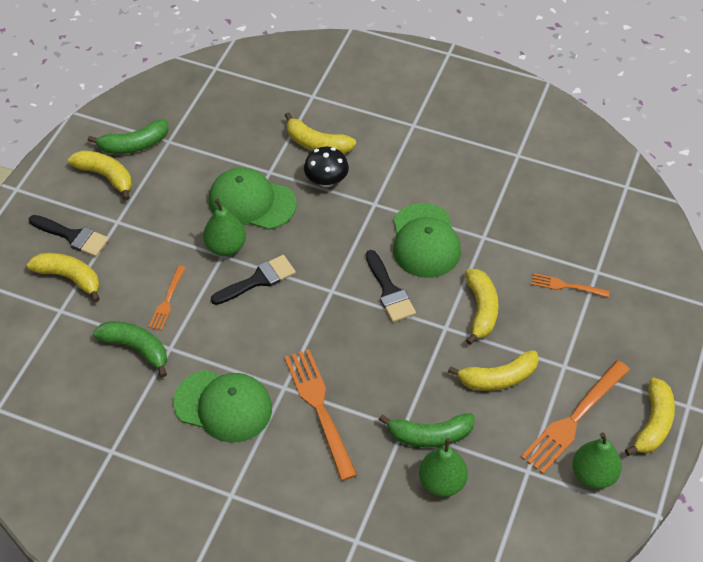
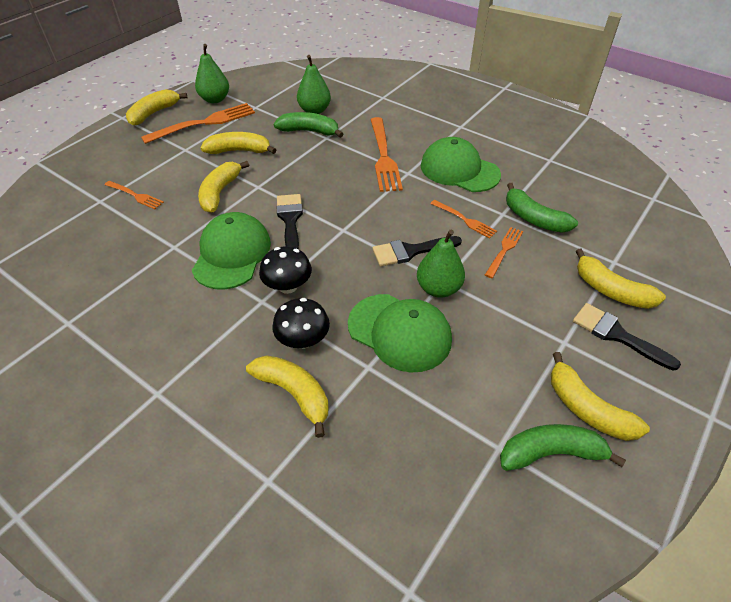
camera: 165 degrees left, 5 degrees down
none -> black mushroom [259,246,312,294]
none -> orange fork [430,200,497,239]

